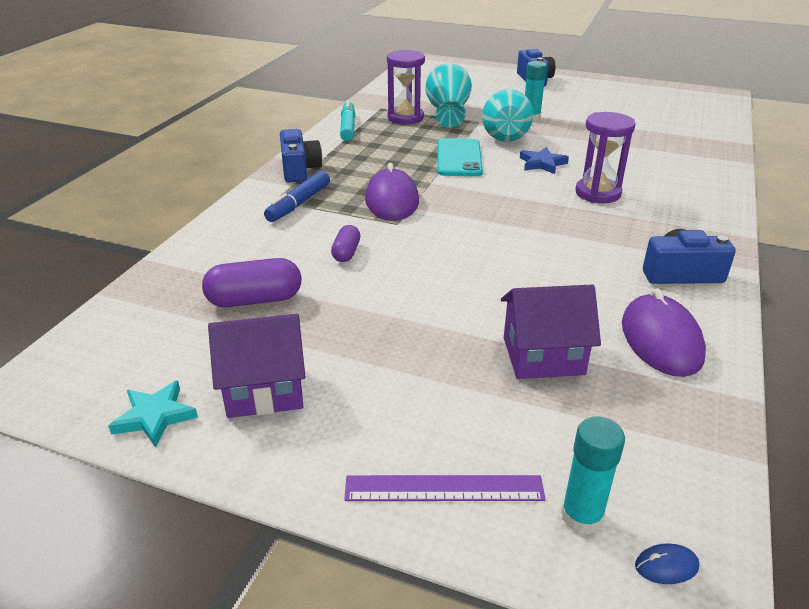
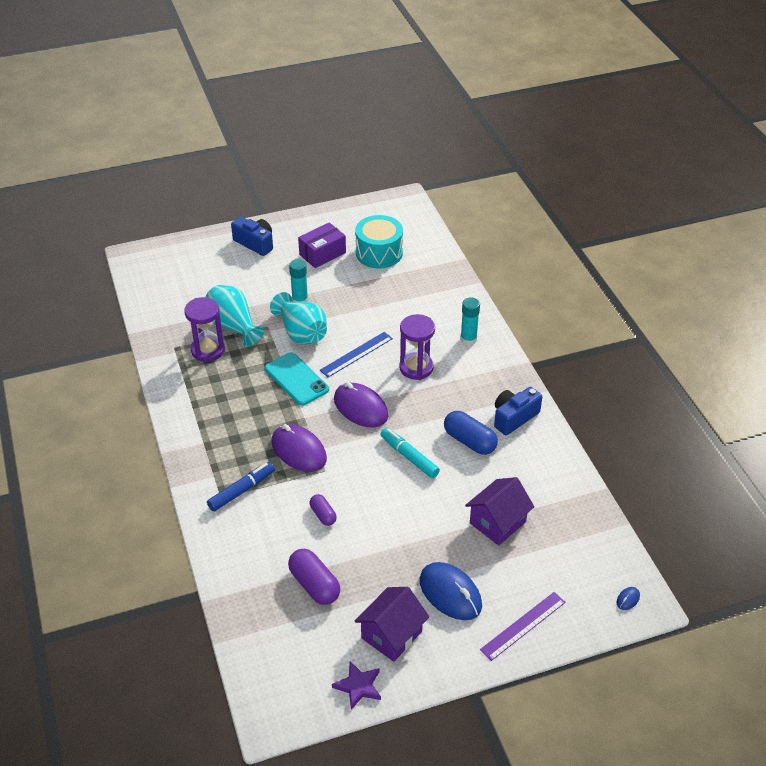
camera: 40 degrees left, 10 degrees up
turquoise star [108,380,198,448] -> purple star [332,661,381,710]
purple capsule [202,258,301,307] -> purple capsule turned 75 degrees counterclockwise [288,549,340,605]
blue marker [264,171,330,222] -> blue marker turned 120 degrees counterclockwise [207,462,275,512]
blue camera [280,129,322,182] -> none
turquoise marker [340,100,355,141] -> turquoise marker moved to [380,428,440,478]
blue star [520,147,569,174] -> blue ruler [320,332,393,377]
turquoise glue stick [561,417,625,534] -> turquoise glue stick moved to [460,297,480,345]
purple mouse [622,288,706,377] -> purple mouse moved to [334,382,388,428]
none -> purple box [298,222,346,268]
none -> turquoise drum [355,215,403,268]
none -> blue mouse [420,562,482,620]
none -> blue capsule [444,411,498,455]

